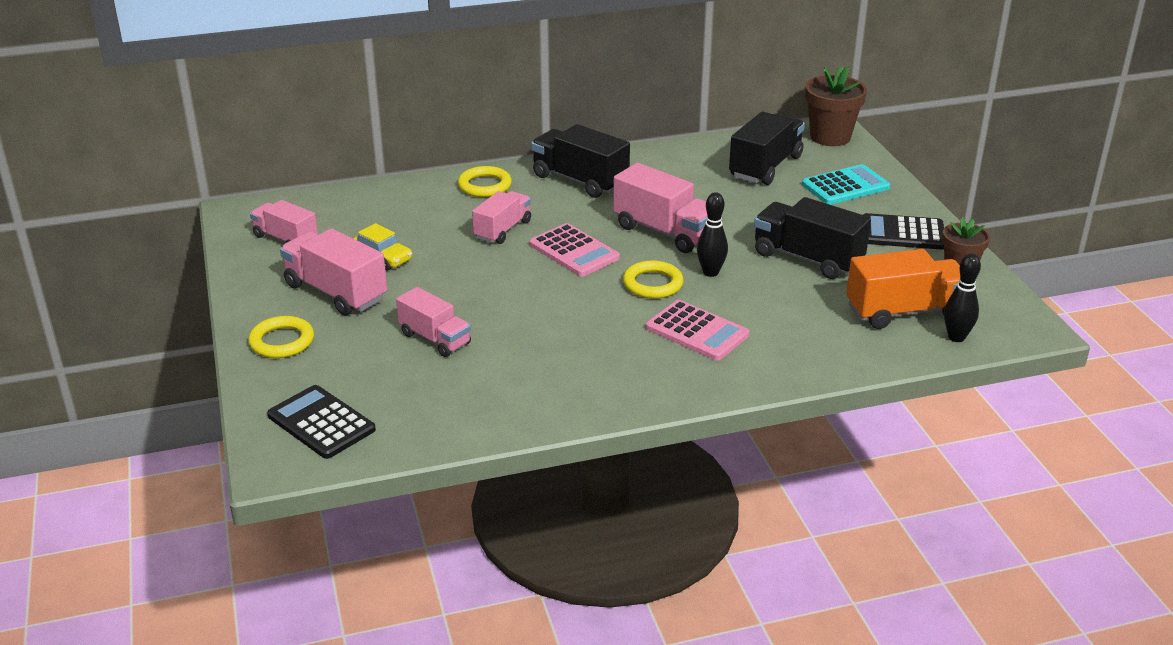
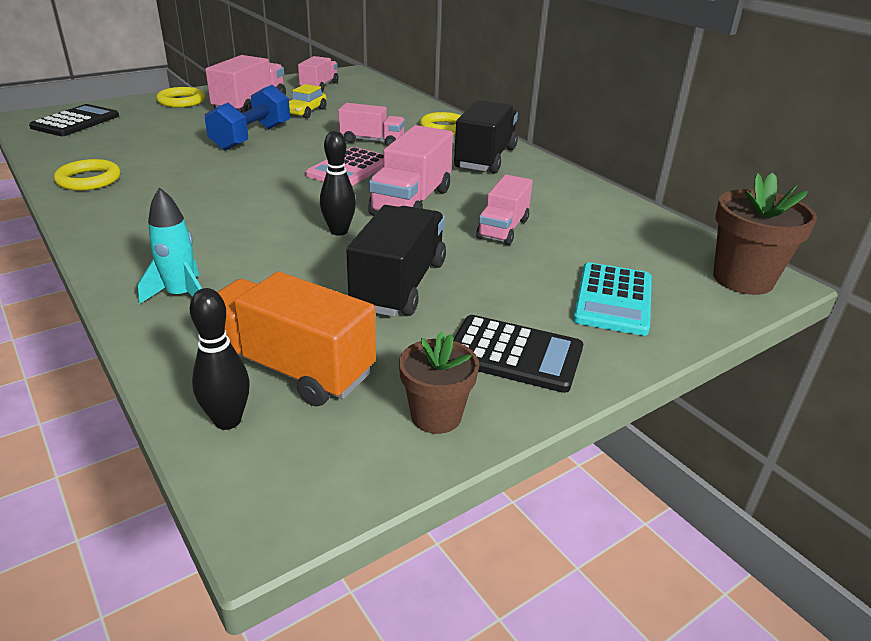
camera: 70 degrees right, 0 degrees up
pink truck [396,287,471,357] -> pink truck moved to [476,175,533,245]
yellow ring [623,260,683,299] -> yellow ring moved to [54,159,121,191]
pink calculator [646,300,749,360] -> none
black truck [729,112,805,185] -> none
turquoise calculator [802,164,890,205] -> turquoise calculator turned 60 degrees clockwise [573,262,652,336]
orange truck [846,249,960,329] -> orange truck turned 150 degrees clockwise [217,272,376,407]
black calculator [863,213,944,250] -> black calculator turned 120 degrees clockwise [453,315,583,393]
none -> turquoise rocket [138,187,202,304]
none -> blue dumbbell [205,85,290,151]

